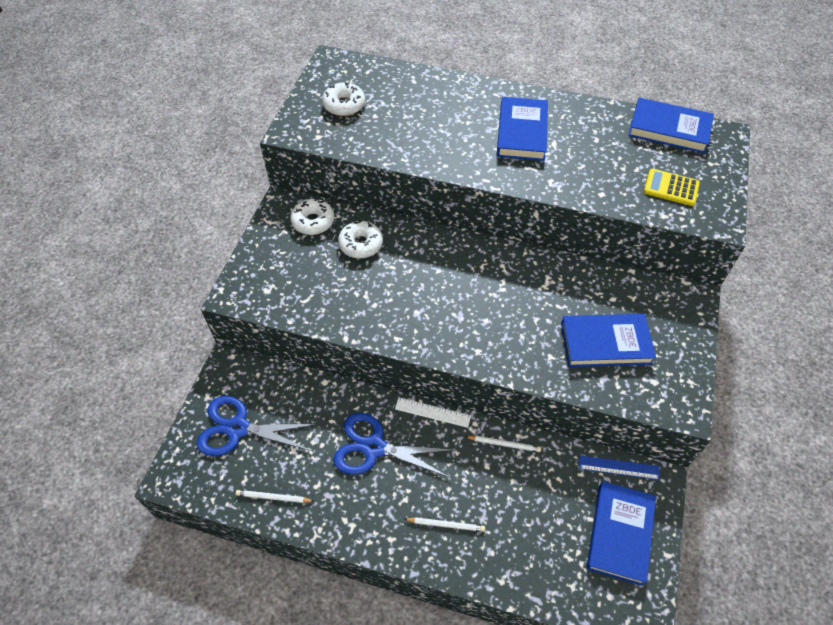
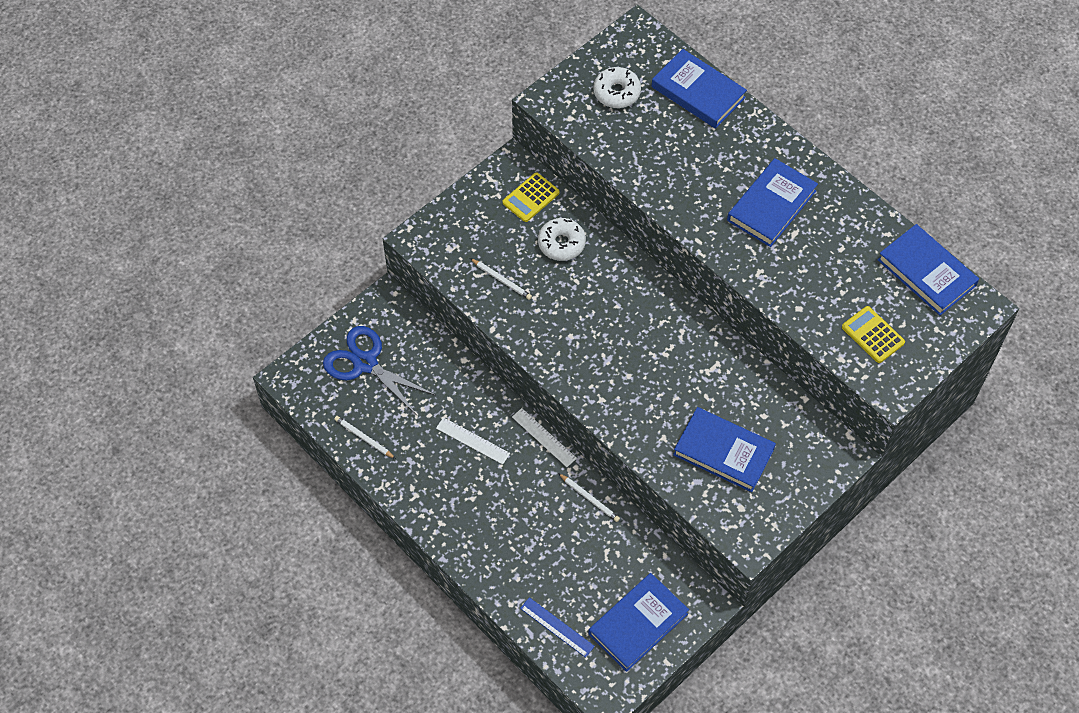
camera: 30 degrees right, 5 degrees up
white donut [290,198,334,235] -> yellow calculator [503,172,560,222]
blue scissors [333,413,456,478] -> white ruler [436,417,510,464]
white pencil [404,517,485,532] -> white pencil moved to [470,258,532,300]
blue ruler [579,455,660,480] -> blue ruler moved to [520,597,595,658]
none -> blue book [652,49,747,129]

